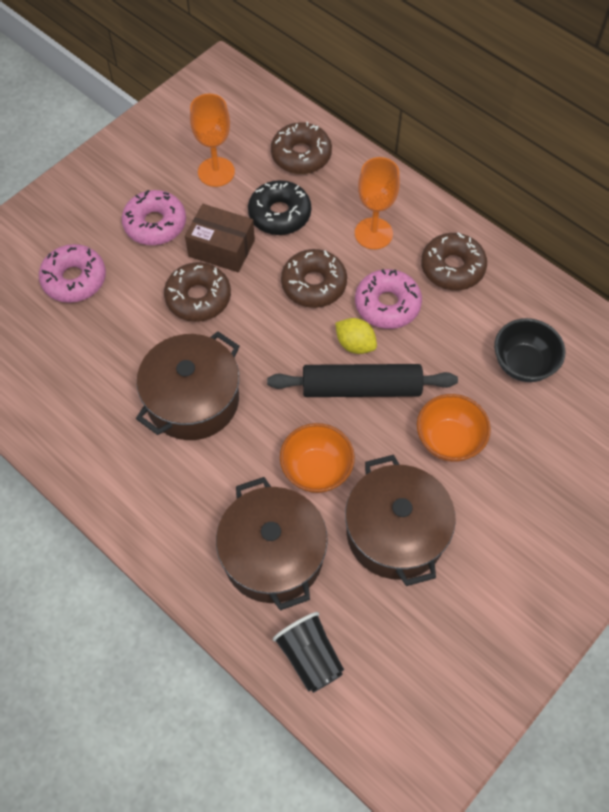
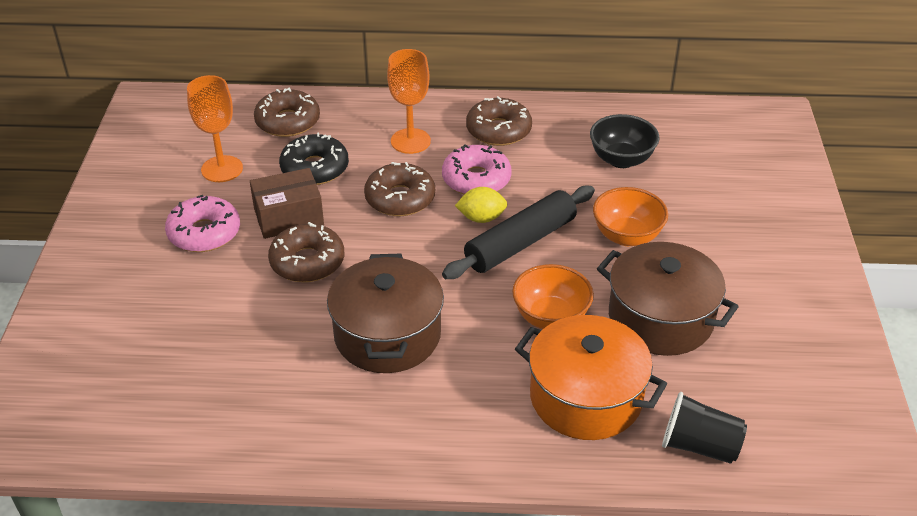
camera: 40 degrees left, 20 degrees down
pink donut [39,244,106,303] -> none
brown pot [216,477,328,611] -> orange pot [515,315,667,440]

